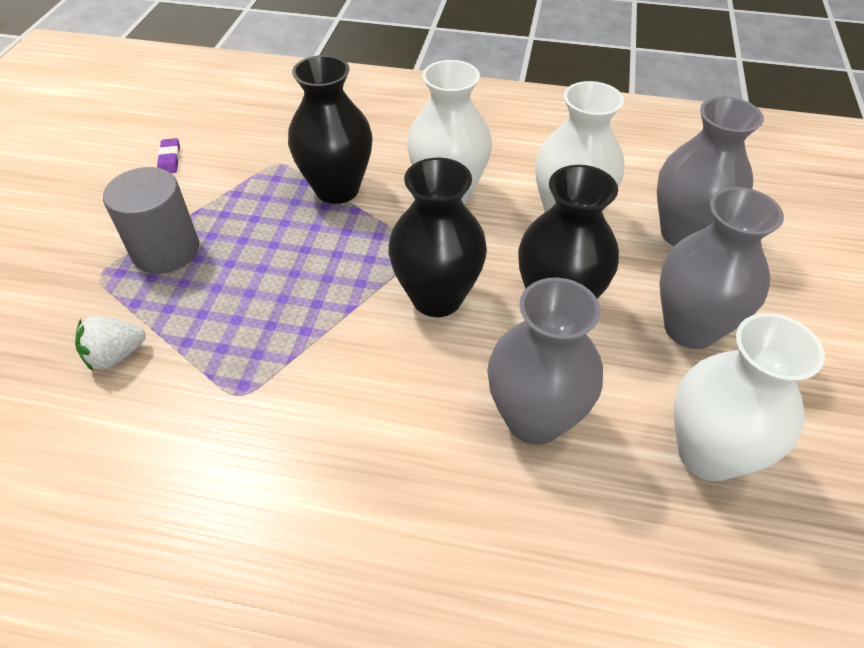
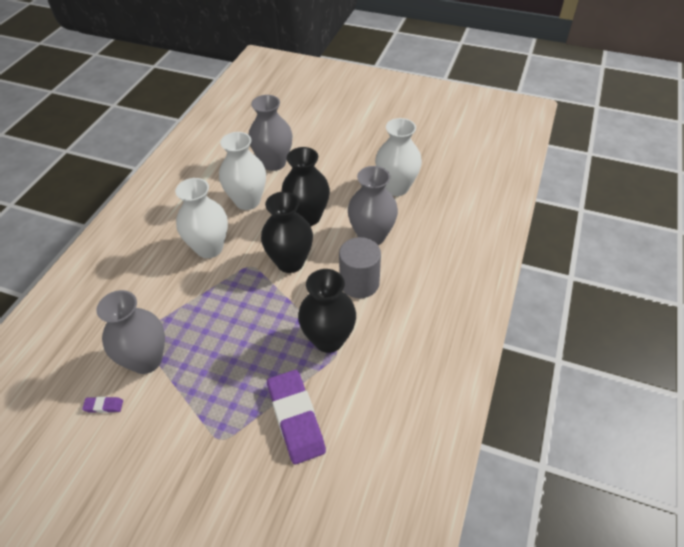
camera: 80 degrees left, 0 degrees up
white strawberry [75,316,146,371] -> purple eraser [267,370,326,464]
grey cylinder [103,167,199,274] -> grey cylinder moved to [339,237,381,298]
black vase [288,55,373,204] -> black vase moved to [298,269,356,353]
grey vase [659,187,784,349] -> grey vase moved to [96,290,165,374]

